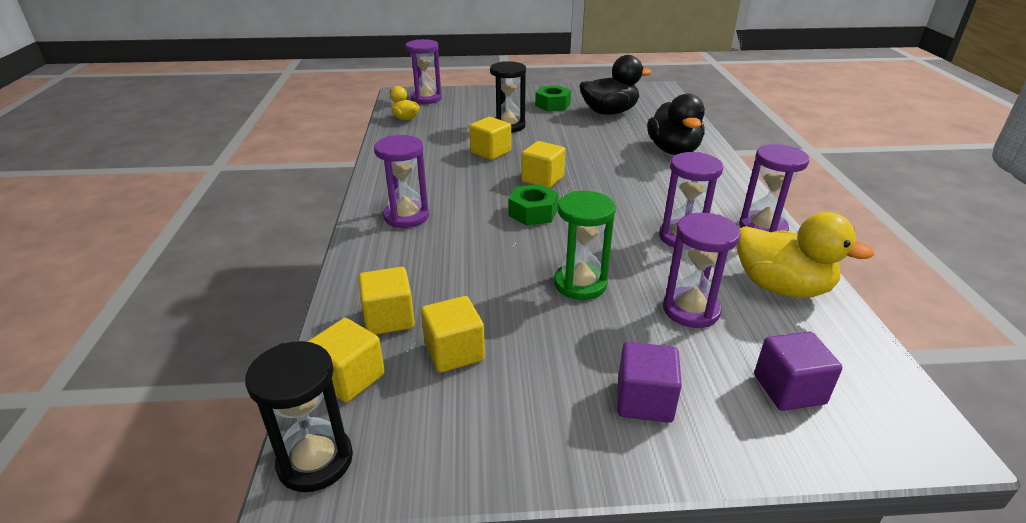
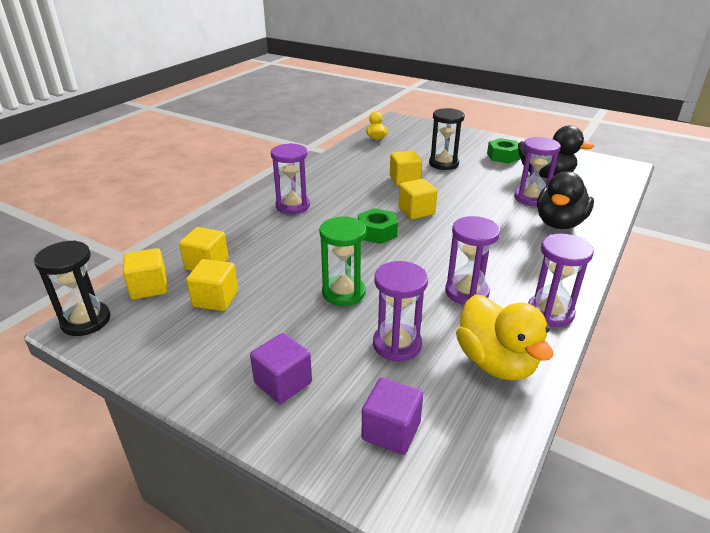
camera: 35 degrees right, 0 degrees up
purple hourglass [406,39,442,104] -> purple hourglass moved to [514,137,561,206]

